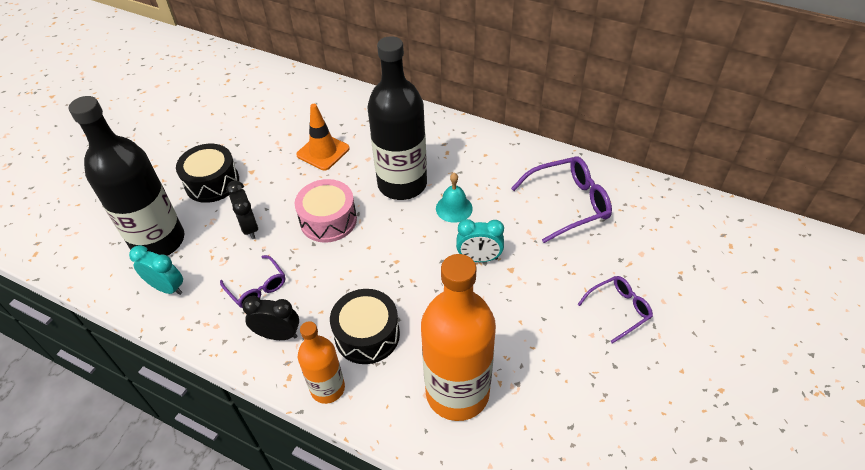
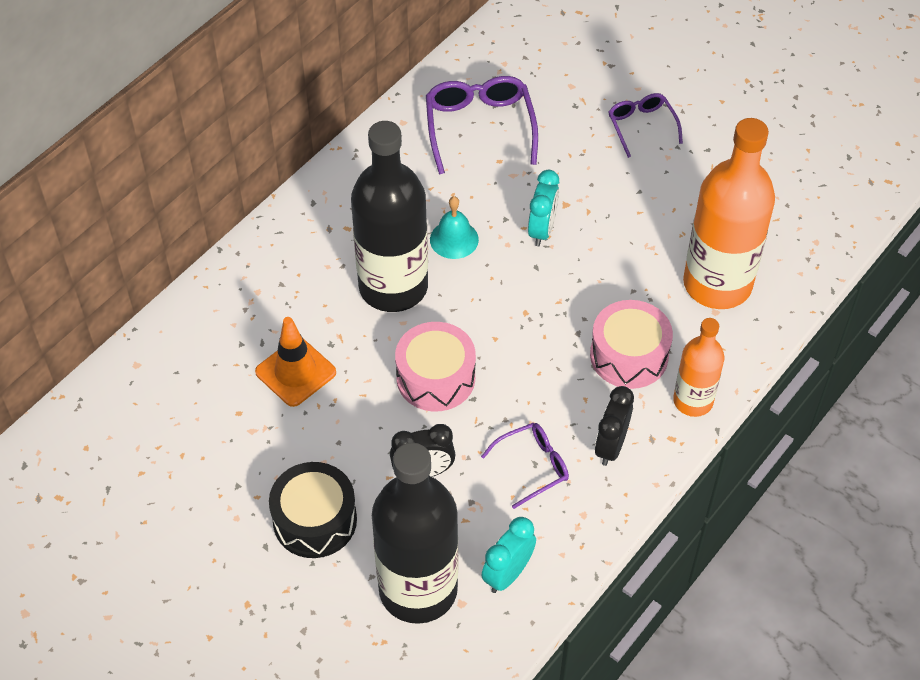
camera: 80 degrees left, 5 degrees up
black drum [330,289,400,364] -> pink drum [590,300,673,389]

